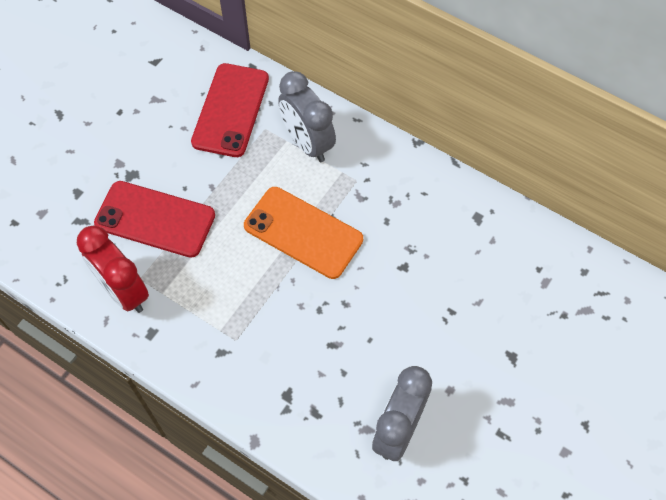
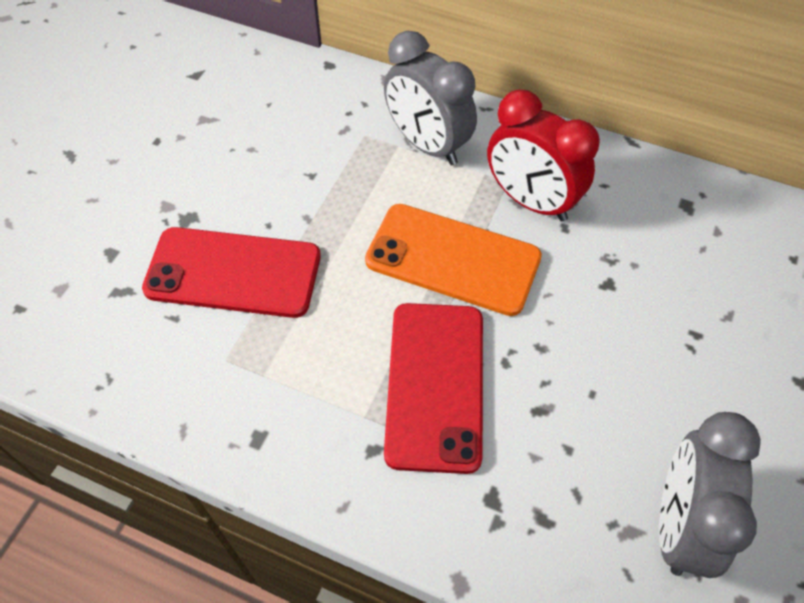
camera: 10 degrees left, 5 degrees down
red clock [77,225,149,313] -> red clock moved to [487,90,600,222]
red phone [191,63,269,157] -> red phone moved to [384,303,483,474]

